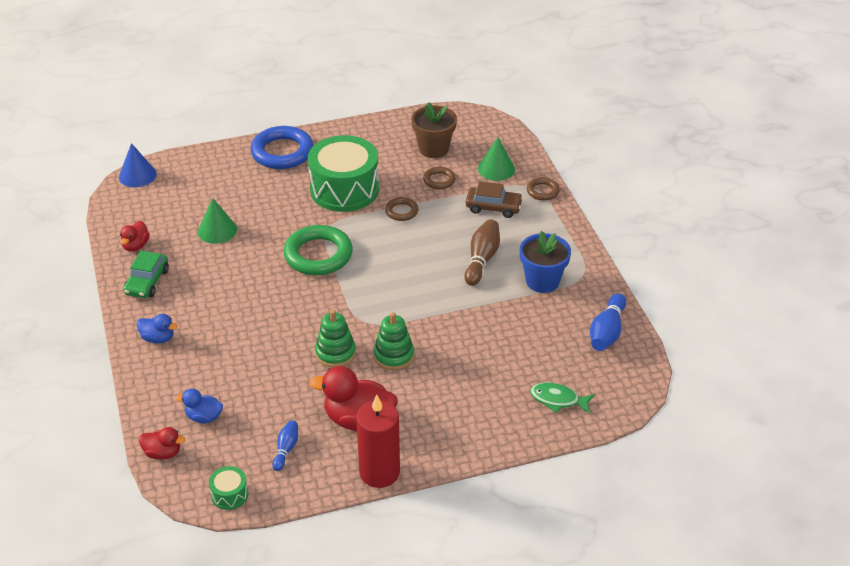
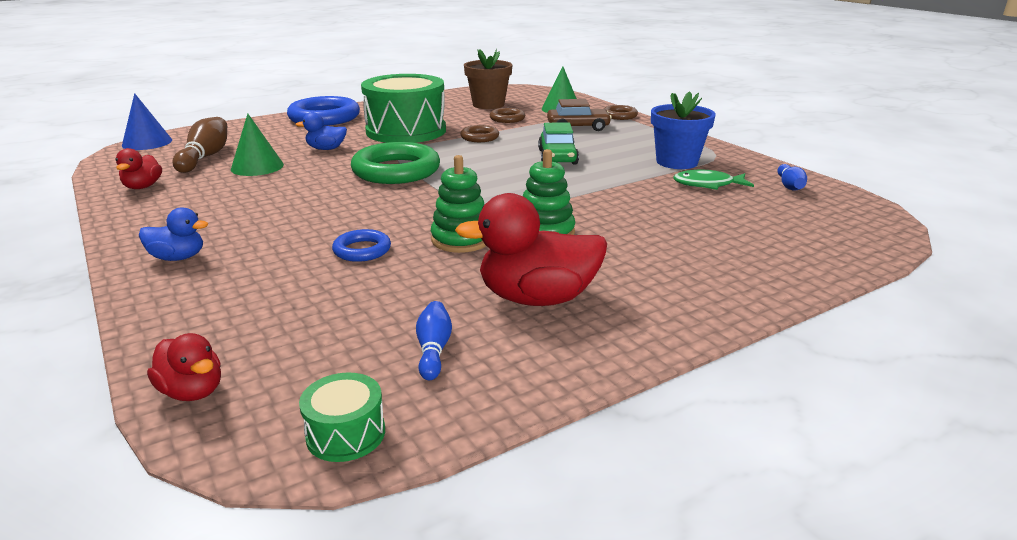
camera: 15 degrees left, 15 degrees down
green car [123,251,169,298] -> green car moved to [538,123,579,164]
red duck [139,427,185,460] -> red duck turned 45 degrees clockwise [147,333,221,401]
blue duck [176,389,223,423] -> blue duck moved to [296,112,347,150]
red candle [356,395,400,488] -> none
brown bowling pin [464,219,500,286] -> brown bowling pin moved to [172,117,227,173]
green fish [530,383,595,414] -> green fish moved to [673,170,754,190]
blue bowling pin [590,293,626,351] -> blue bowling pin [777,164,807,190], size x0.60
none -> blue ring [332,229,391,262]

